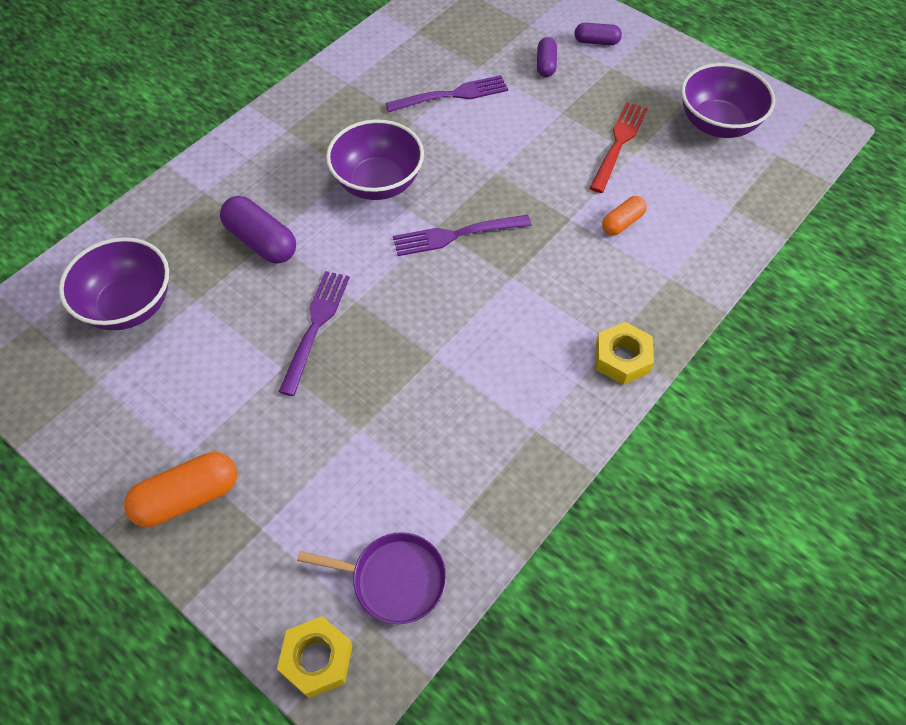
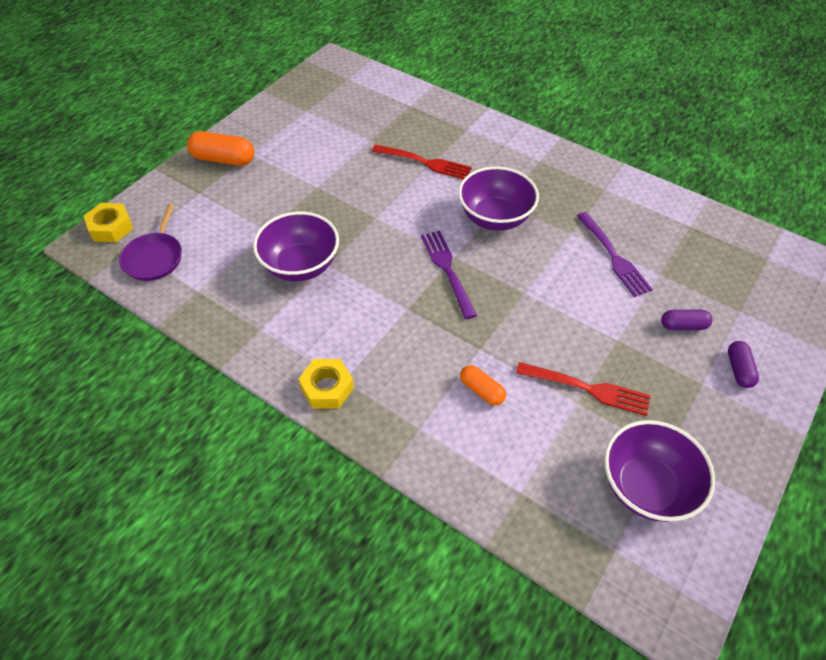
camera: 85 degrees right, 5 degrees down
purple bowl [59,237,169,330] -> purple bowl moved to [253,212,339,281]
orange capsule [124,452,237,527] -> orange capsule turned 45 degrees counterclockwise [187,131,254,166]
purple capsule [220,196,296,263] -> red fork [372,144,472,179]
purple fork [279,271,350,396] -> none

